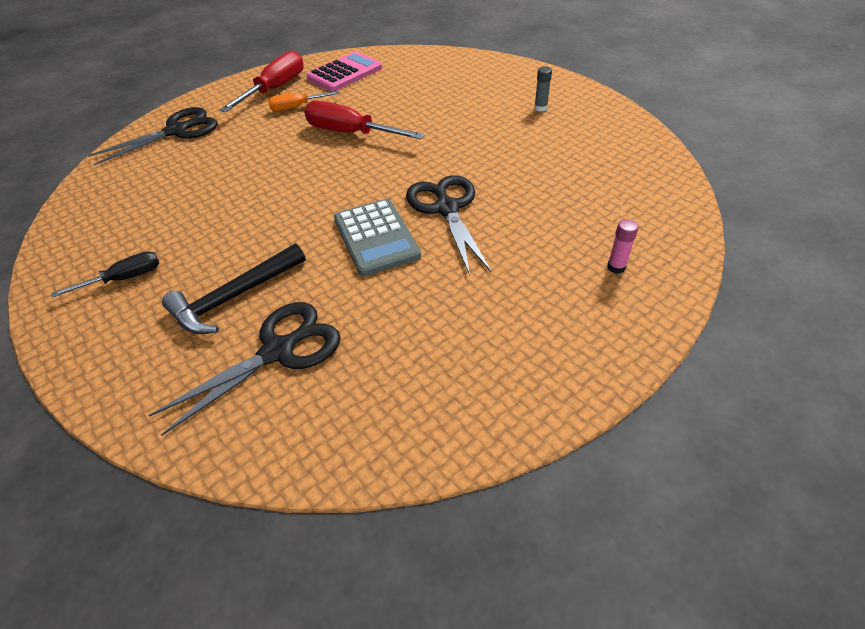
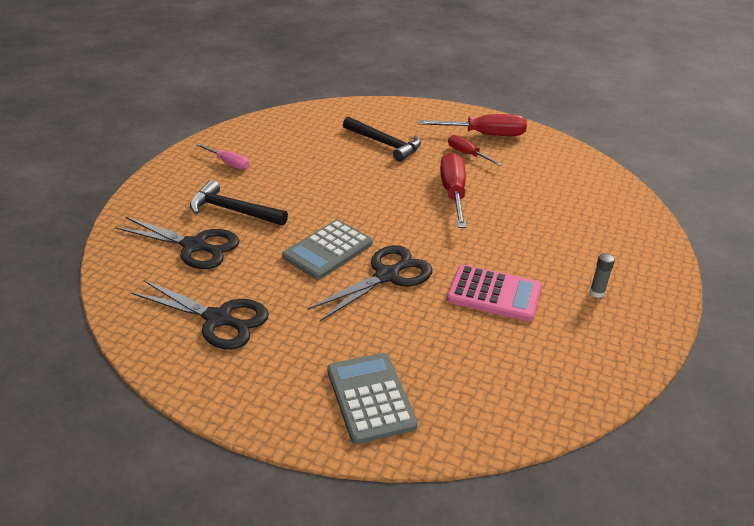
camera: 60 degrees right, 10 degrees down
black screwdriver [51,251,159,298] -> pink screwdriver [196,143,249,170]
black scissors [88,107,217,165] -> black scissors moved to [131,280,269,349]
orange screwdriver [268,91,340,111] -> red screwdriver [448,135,502,166]
pink calculator [306,52,382,92] -> pink calculator moved to [447,265,542,321]
pink glue stick [607,219,639,274] -> grey calculator [327,353,418,444]
none -> black hammer [343,116,421,162]

